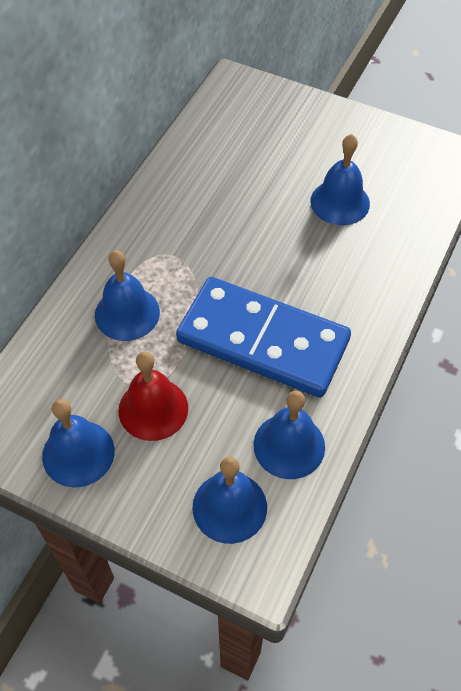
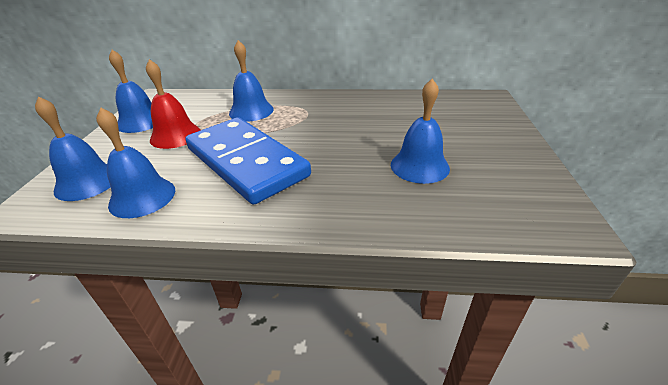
camera: 70 degrees right, 20 degrees down
blue domino [176,277,351,398] -> blue domino turned 45 degrees counterclockwise [185,117,311,205]

